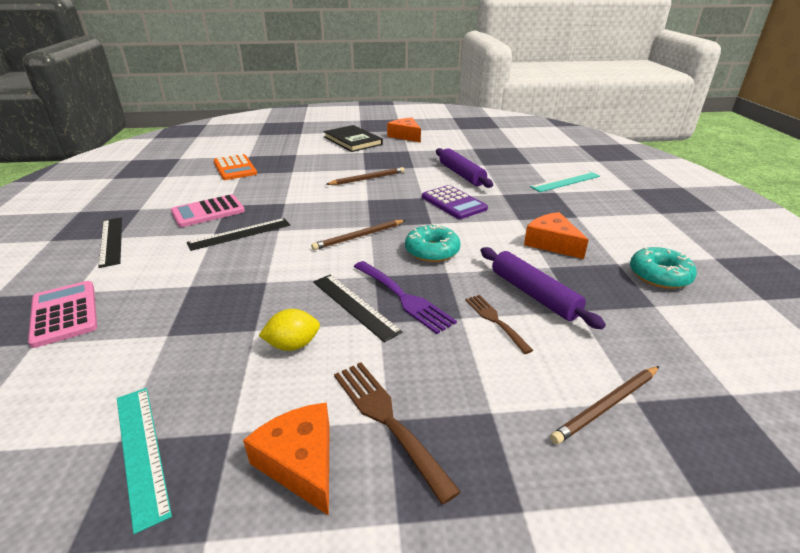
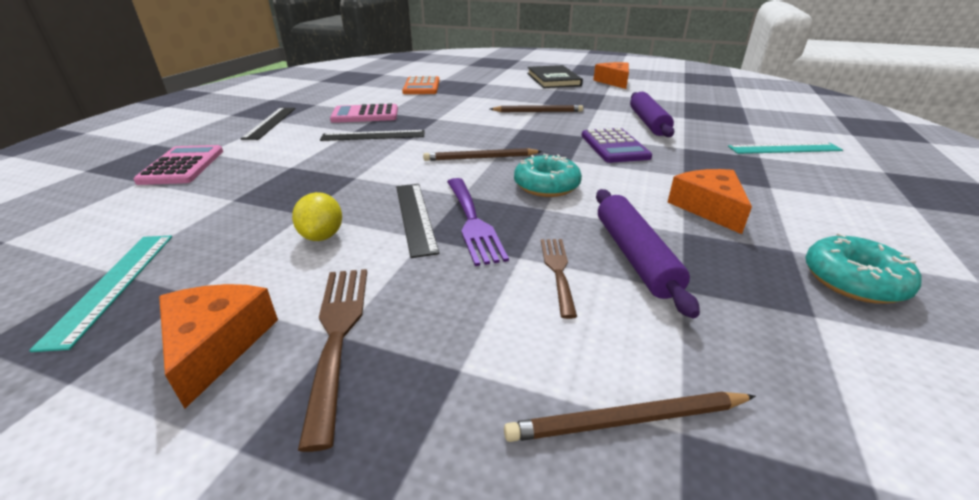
camera: 25 degrees right, 0 degrees up
yellow lemon [259,309,320,351] -> yellow lemon turned 75 degrees clockwise [292,192,342,241]

